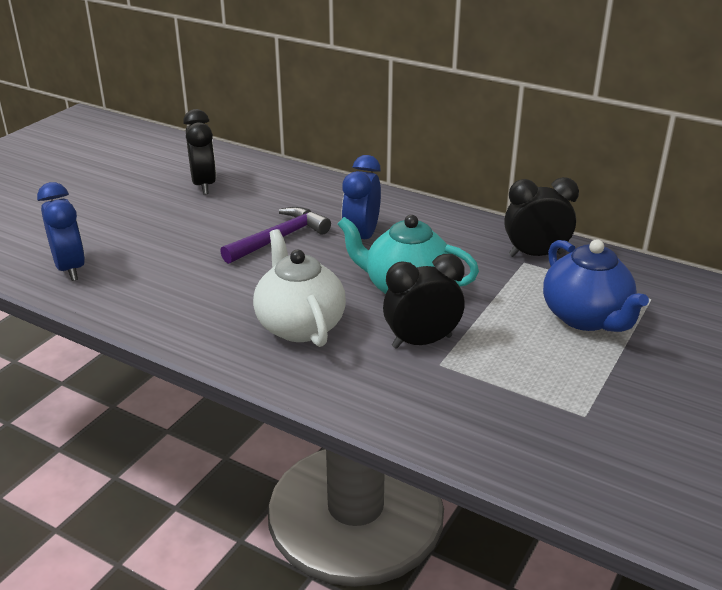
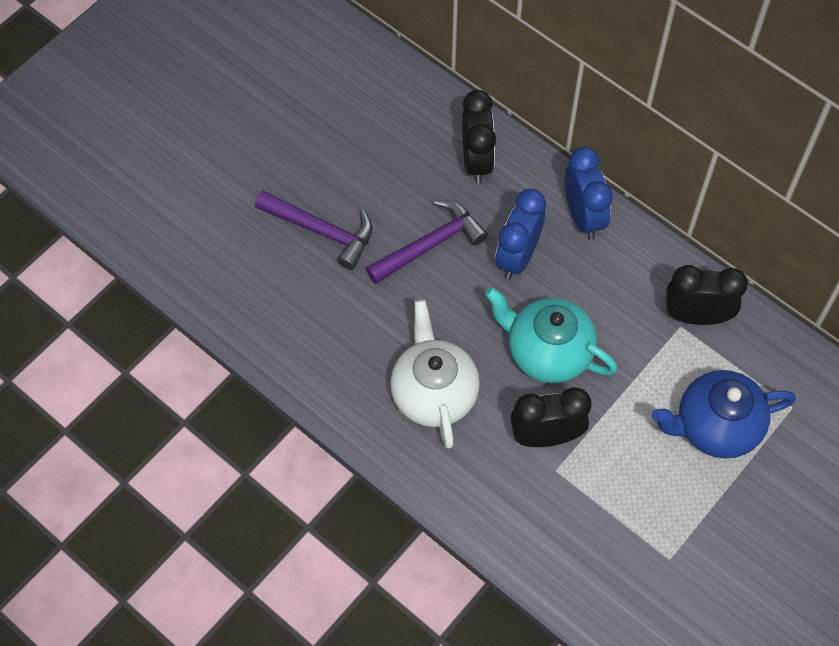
camera: 10 degrees right, 30 degrees up
blue clock [37,182,85,281] -> blue clock moved to [565,147,613,240]
black clock [183,109,216,194] -> black clock moved to [462,90,496,184]
blue teapot [543,239,649,332] -> blue teapot turned 90 degrees clockwise [652,370,796,459]
none -> purple hammer [255,191,372,270]

